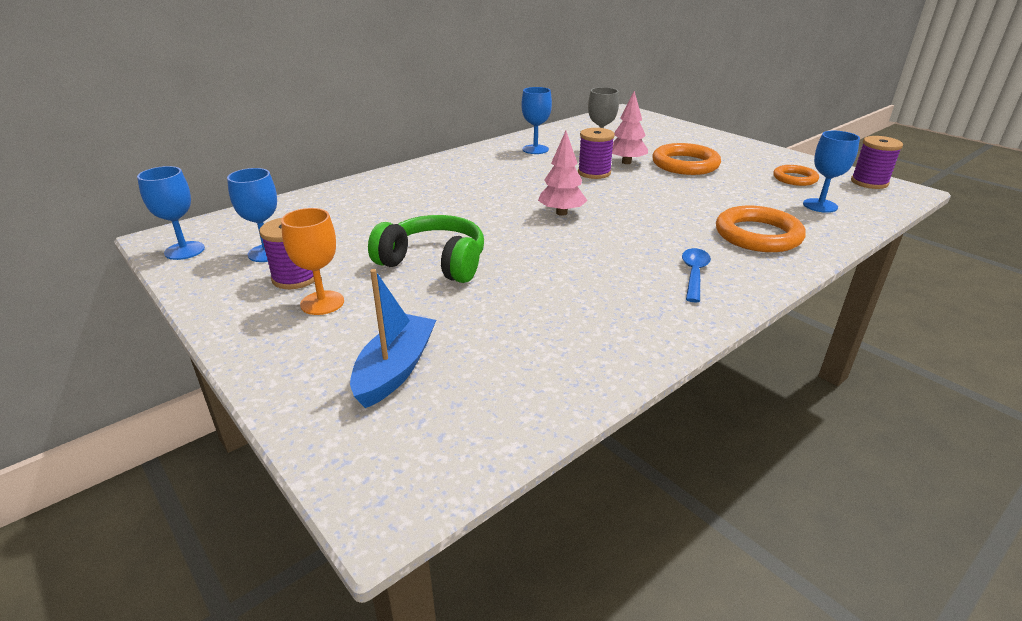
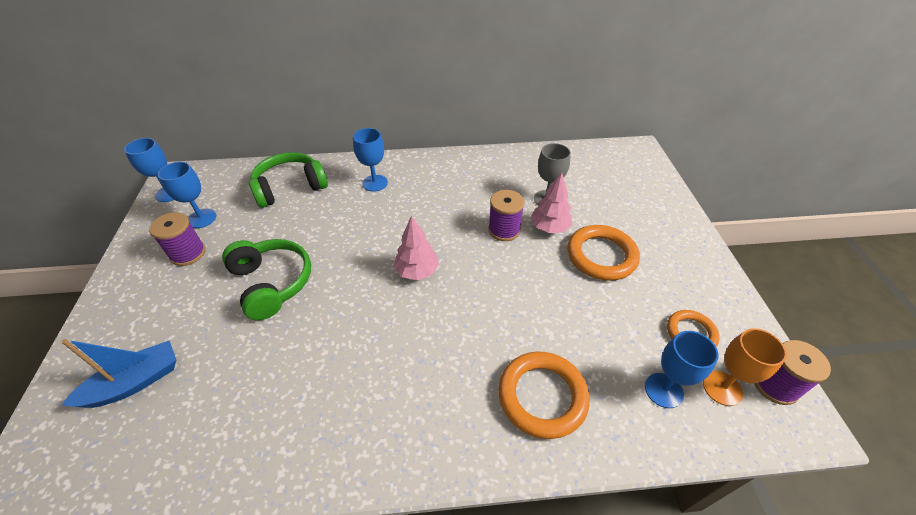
camera: 35 degrees right, 15 degrees up
orange goblet [281,208,344,315] -> orange goblet moved to [703,328,787,406]
blue goblet [521,87,552,154] -> blue goblet moved to [353,128,388,192]
blue spoon [682,248,711,302] -> none
none -> green headphones [249,152,328,208]

